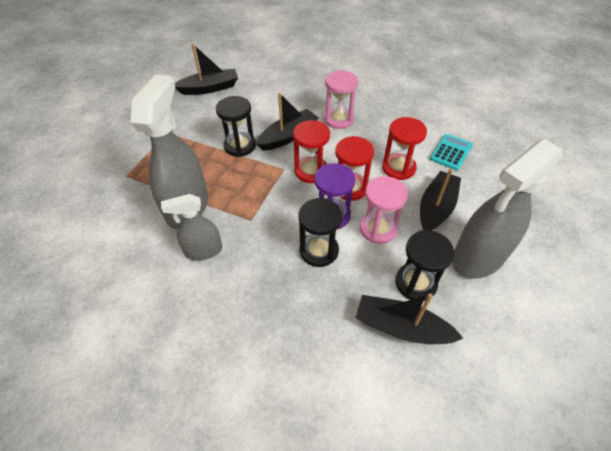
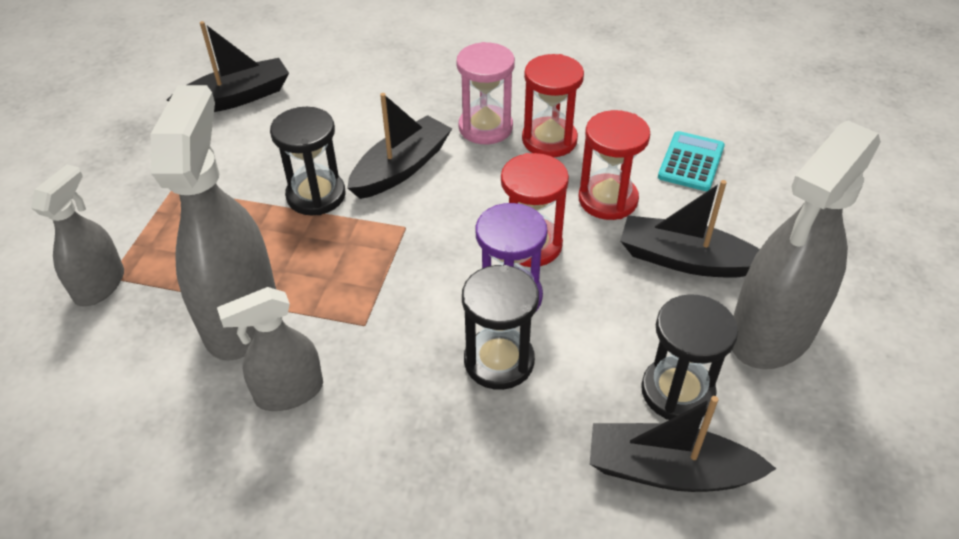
camera: 10 degrees left, 5 degrees down
red hourglass [293,120,330,183] -> red hourglass moved to [522,54,584,157]
pink hourglass [360,176,408,244] -> none
black boat [420,168,461,231] -> black boat turned 90 degrees counterclockwise [620,180,760,278]
none -> grey spray bottle [31,164,124,306]

